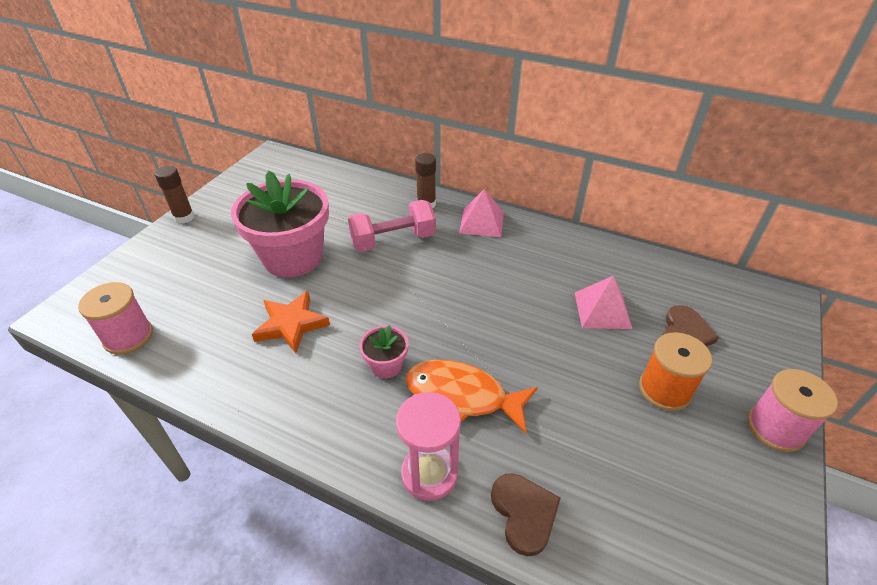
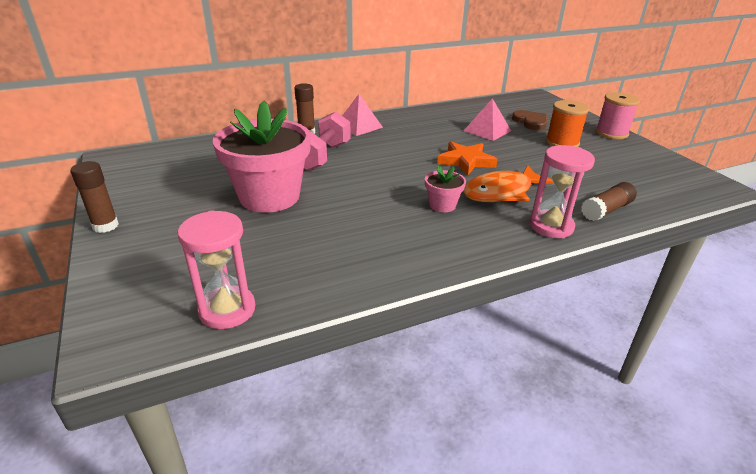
camera: 50 degrees left, 10 degrees down
pink spool [78,282,153,355] -> pink hourglass [178,210,256,329]
orange star [252,291,330,353] -> orange star moved to [437,141,498,176]
brown heart [491,473,561,556] -> brown glue stick [581,182,637,221]

